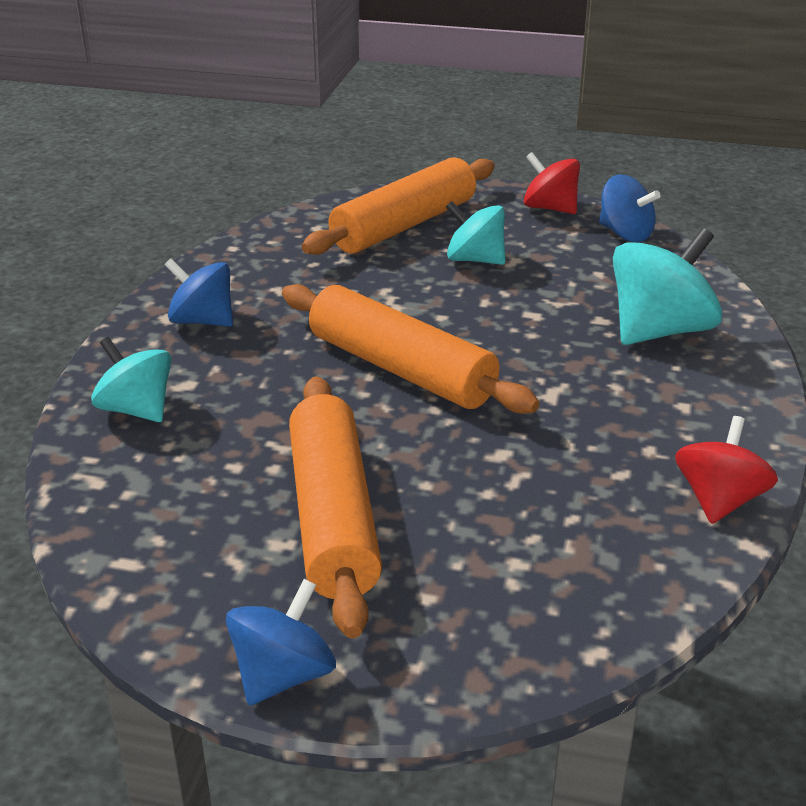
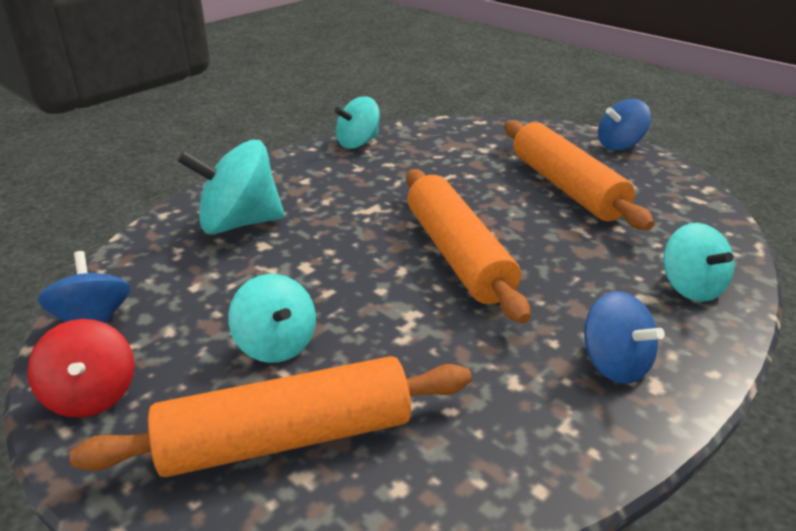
camera: 150 degrees left, 0 degrees up
orange rolling pin [289,376,382,638] -> orange rolling pin turned 45 degrees counterclockwise [505,120,654,230]
red spinning top [675,416,778,524] -> turquoise spinning top [335,97,380,149]

